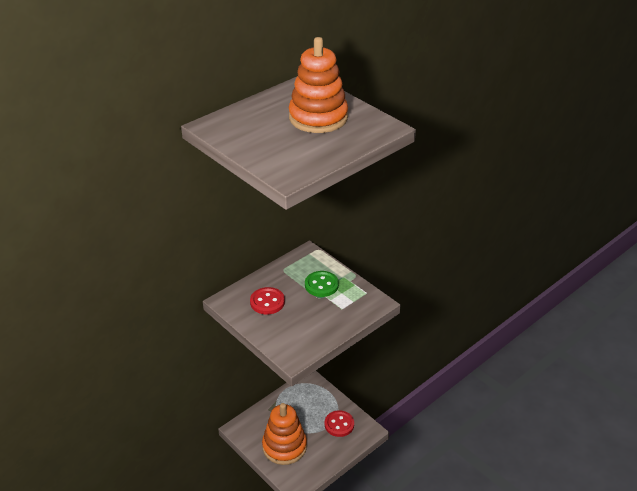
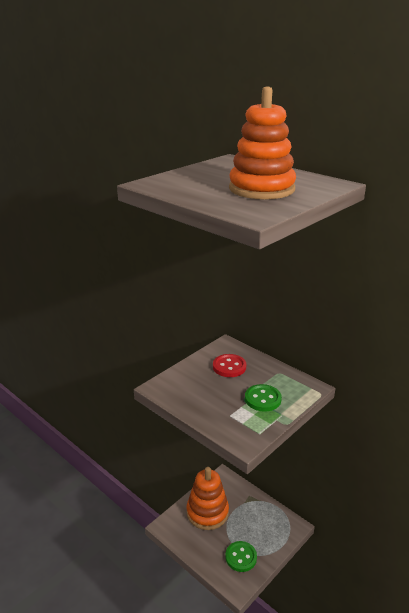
camera: 85 degrees right, 10 degrees down
red button [325,410,354,437] -> green button [225,541,257,572]

